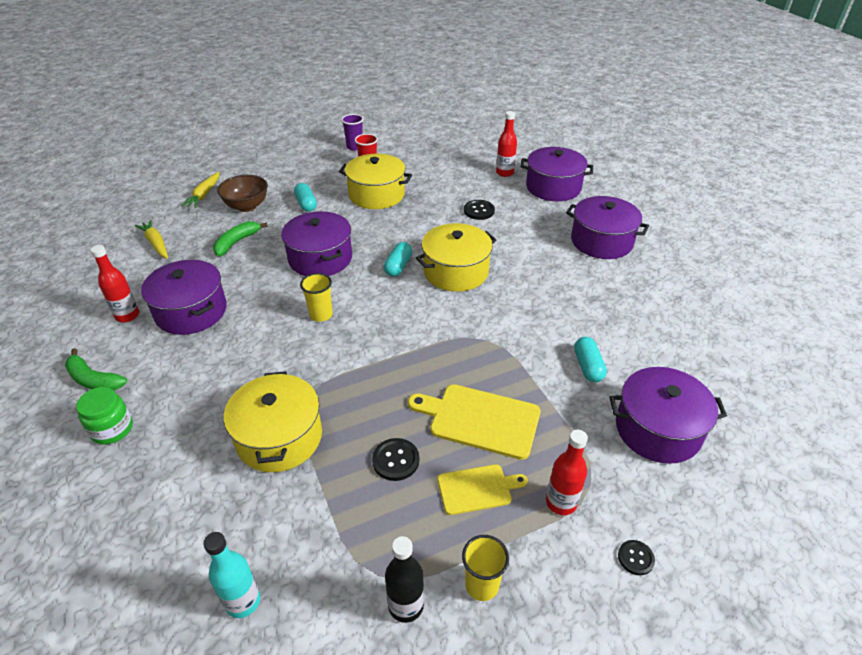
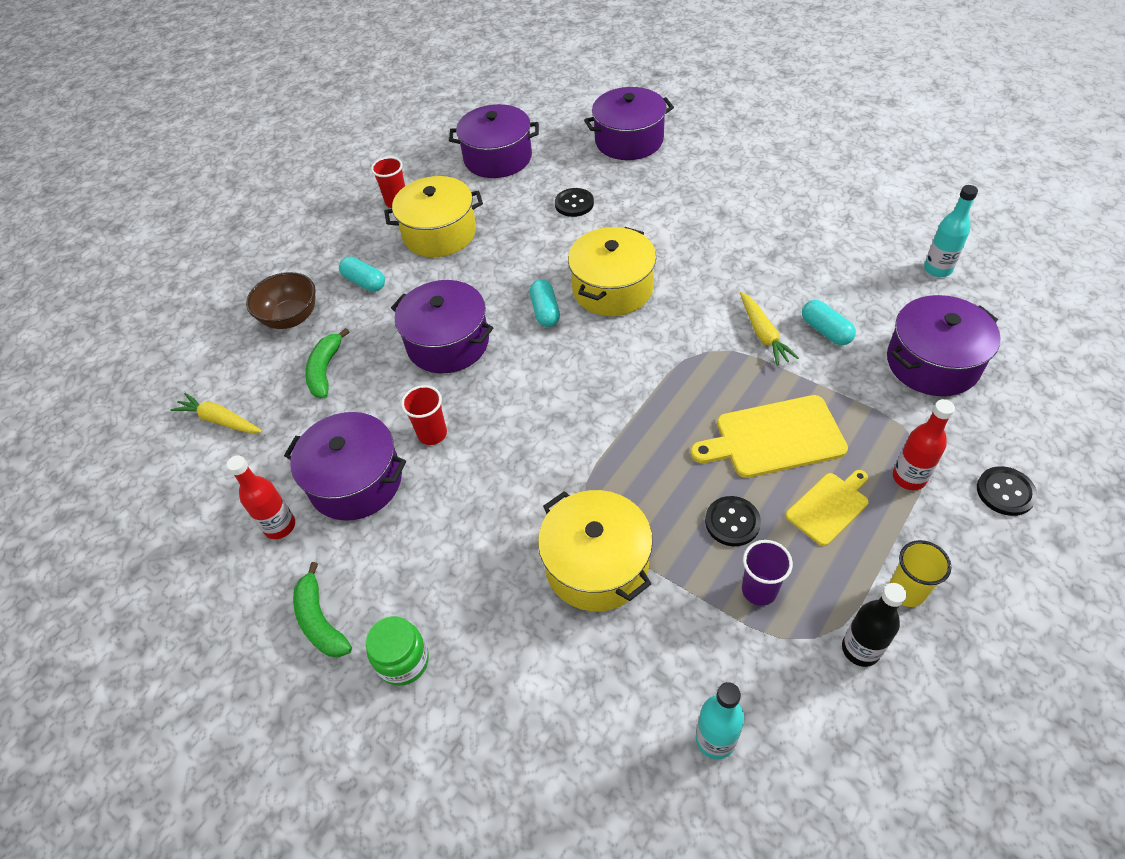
camera: 25 degrees left, 10 degrees up
green banana [65,348,127,390] -> green banana turned 60 degrees clockwise [293,562,352,657]
yellow carrot [181,172,220,208] -> yellow carrot moved to [740,292,799,366]
yellow cup [300,273,333,322] -> none
purple cup [341,114,363,151] -> purple cup moved to [742,540,793,606]
red bottle [496,111,517,177] -> none
purple pot [566,196,649,259] -> purple pot moved to [449,104,539,178]
black button [618,540,655,575] -> black button [977,466,1037,516], size x1.52
none -> red cup [401,385,447,445]
none -> turquoise bottle [924,185,978,277]

